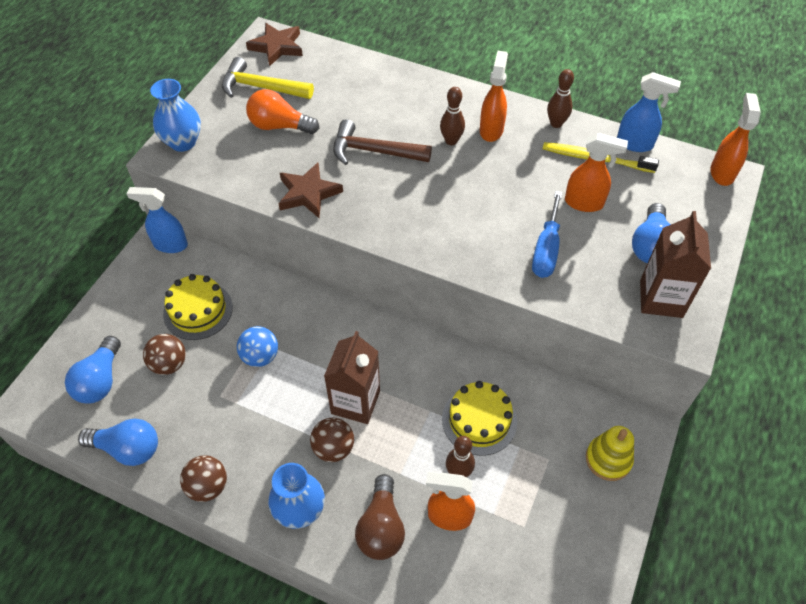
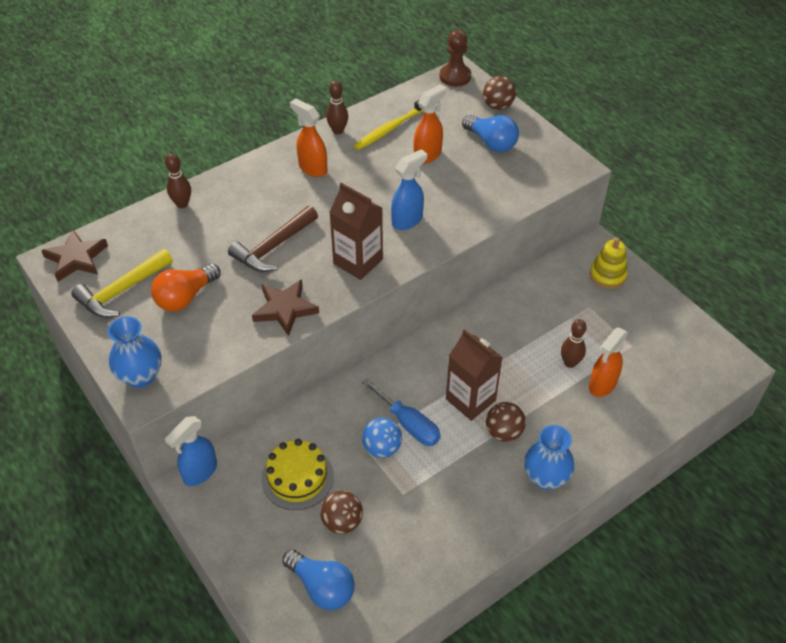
camera: 60 degrees left, 5 degrees down
blue light bulb [78,419,158,466] -> none
brown ball [180,455,227,502] -> brown ball moved to [483,76,516,110]
brown light bulb [355,474,405,560] -> none
brown bowling pin [440,87,465,145] -> brown bowling pin moved to [165,154,191,208]
yellow cake [442,381,517,456] -> none
blue screwdriver [532,191,562,278] -> blue screwdriver moved to [362,379,441,446]
blue spray bottle [617,72,681,152] -> blue spray bottle moved to [391,149,427,230]
brown carton [640,211,711,318] -> brown carton moved to [329,183,383,280]
orange spray bottle [711,93,761,186] -> brown pawn [440,30,471,87]

